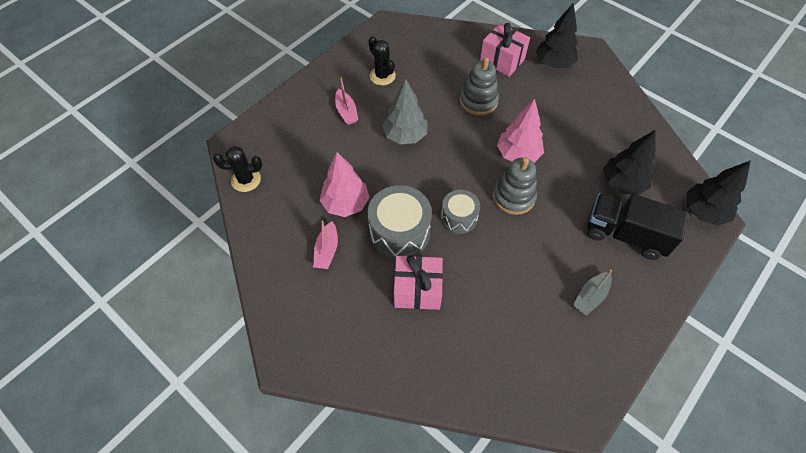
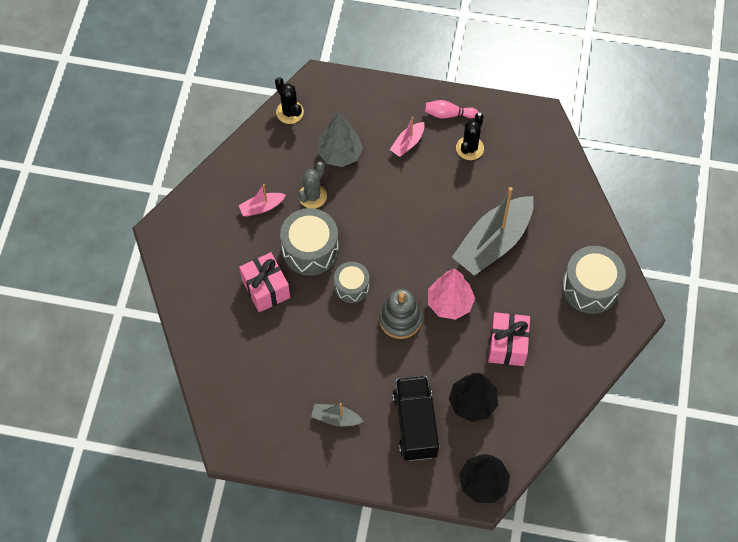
camera: 60 degrees right, 5 degrees up
pink tree [320,152,369,217] -> grey cactus [298,162,327,209]
grey tree [382,79,428,144] -> grey tree moved to [318,113,363,167]
grey stacking toy [460,57,499,116] -> grey boat [452,187,534,276]
pink gift [480,23,530,77] -> pink gift moved to [488,312,530,366]
black tree [536,3,578,68] -> grey drum [562,246,626,314]
none -> pink bowling pin [425,100,479,119]

